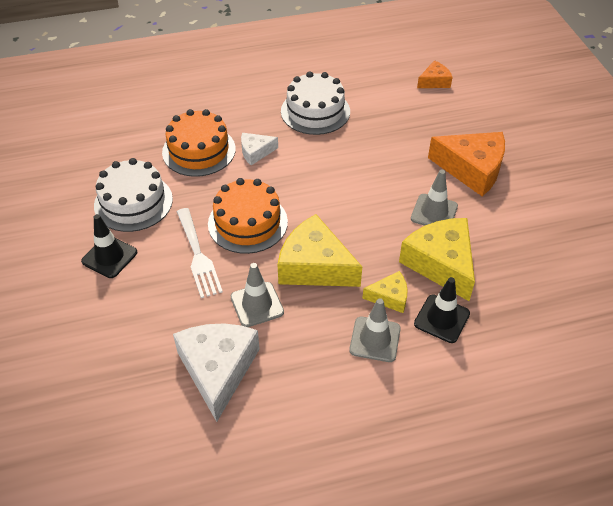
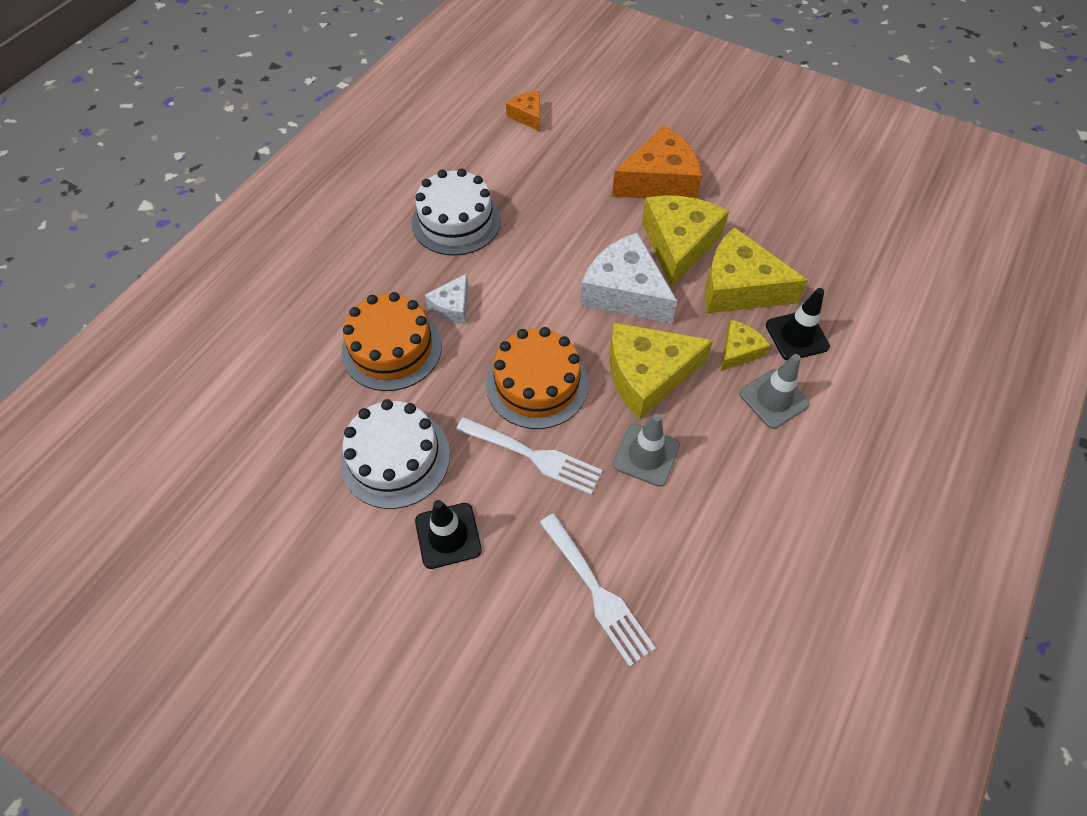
camera: 45 degrees left, 10 degrees up
white cheese [173,323,260,422] -> white cheese moved to [580,232,677,324]
grey traffic cone [411,170,458,226] -> yellow cheese [642,195,729,287]
orange cheese [417,60,452,88] -> orange cheese turned 45 degrees counterclockwise [506,91,540,131]
none -> white fork [539,513,656,667]

